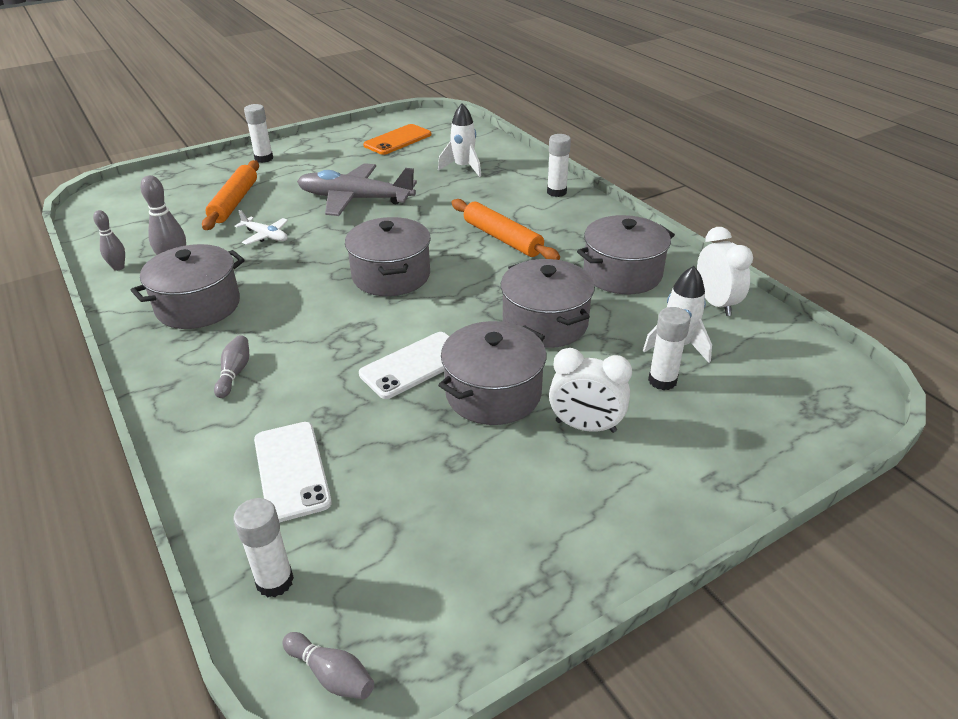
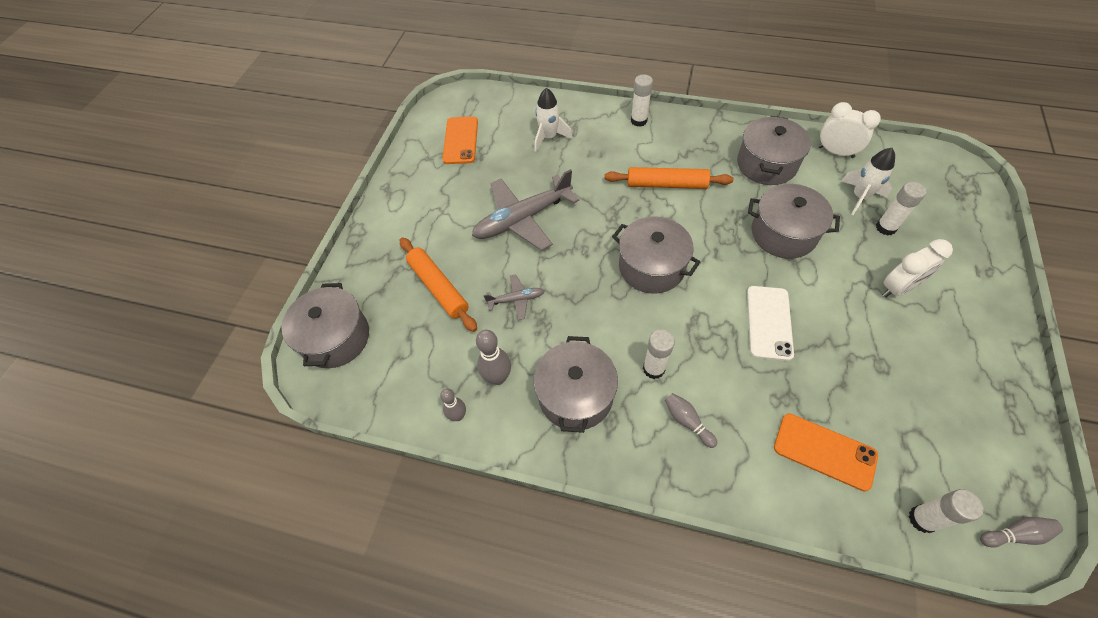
camera: 40 degrees left, 20 degrees up
white plane [235,210,288,245] -> grey plane [484,274,544,320]
white glue stick [244,104,273,163] -> white glue stick moved to [643,330,675,379]
white phone [254,422,332,522] -> orange phone [774,413,878,491]
grey pot [438,321,546,425] -> grey pot moved to [282,283,369,368]

